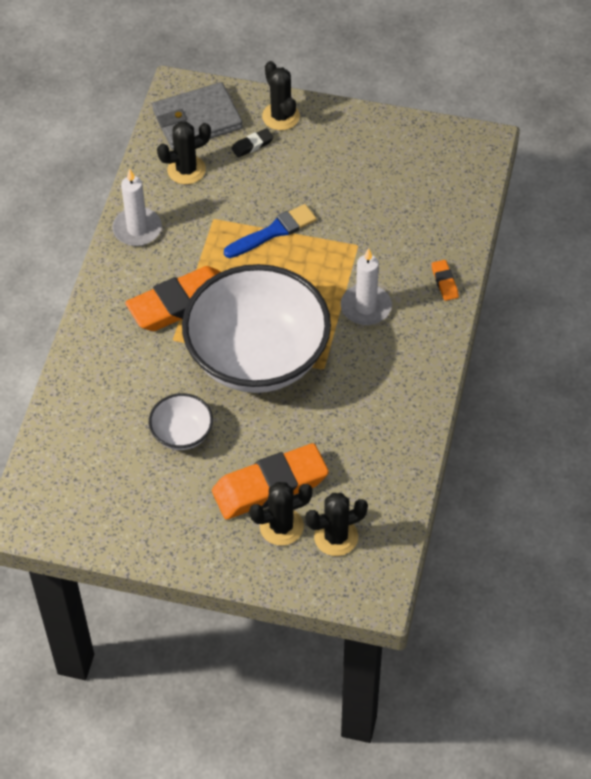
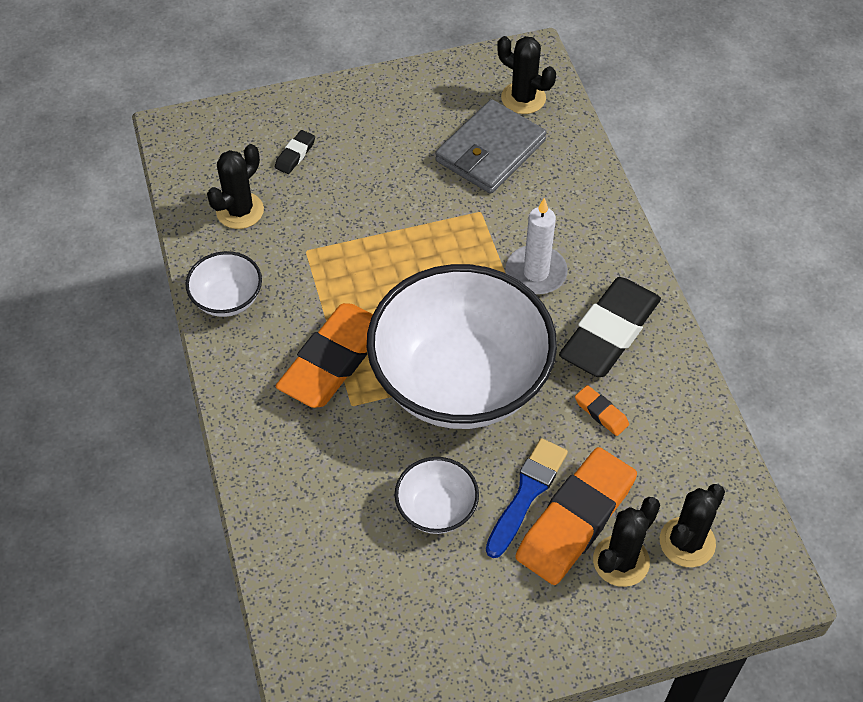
camera: 30 degrees left, 0 degrees up
white candle [112,169,162,246] -> white bowl [186,251,262,317]
grey wallet [152,82,243,150] -> grey wallet moved to [435,99,547,194]
blue brush [224,204,317,258] -> blue brush moved to [486,438,568,558]
black cactus [262,61,300,130] -> black cactus moved to [497,36,556,114]
orange eraser [432,260,459,301] -> orange eraser moved to [575,385,629,436]
none -> black eraser [559,277,661,377]

